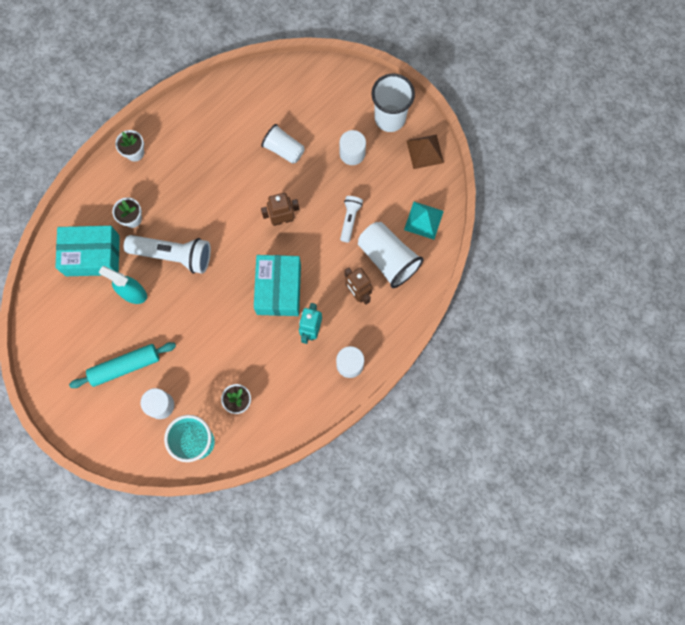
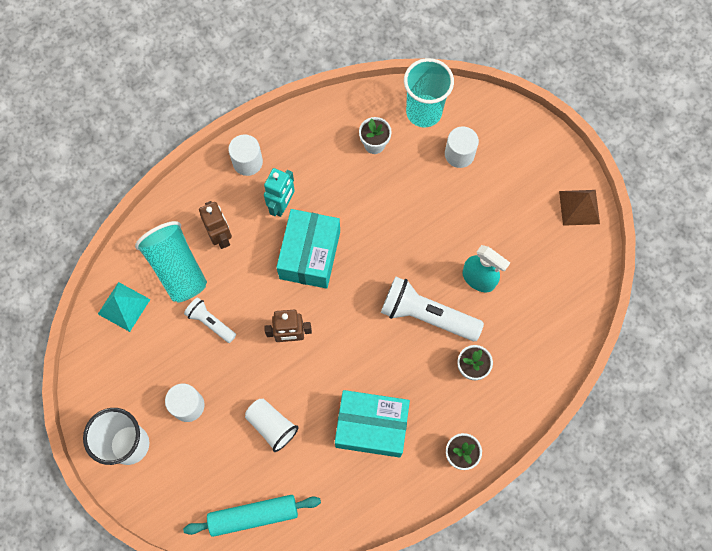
camera: 170 degrees left, 5 degrees down
turquoise box [55,226,120,276] -> turquoise box moved to [335,390,410,458]
turquoise rolling pin [69,342,176,388] -> turquoise rolling pin moved to [183,495,321,537]
white flashlight [340,196,363,243] -> white flashlight turned 105 degrees clockwise [184,297,236,343]
white cup [358,222,423,288] -> turquoise cup [135,221,207,303]
brown pyramid [407,134,444,169] -> brown pyramid moved to [559,190,600,226]

